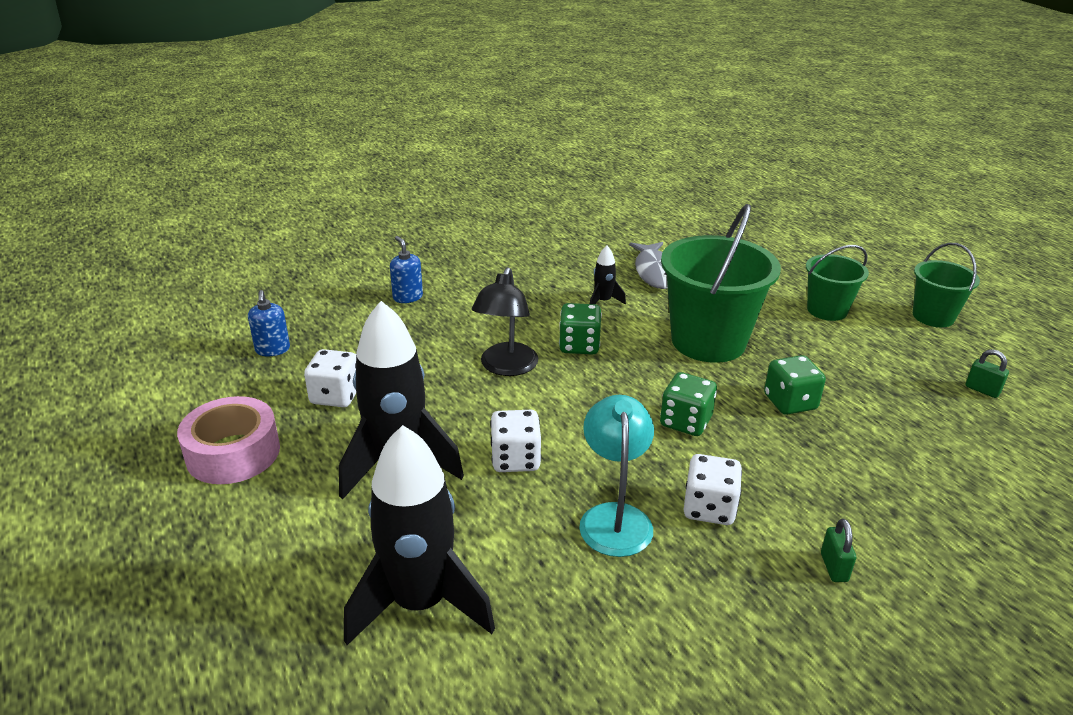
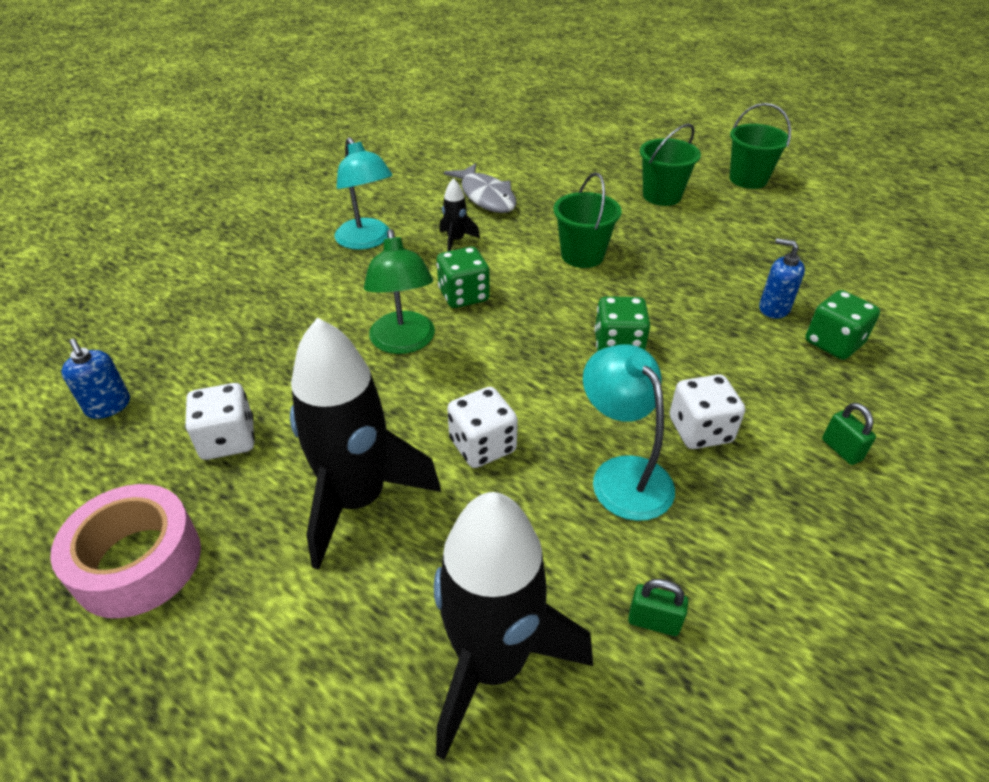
camera: 25 degrees left, 10 degrees up
blue soap dispenser [390,236,423,303] -> blue soap dispenser moved to [759,238,805,319]
black lamp [472,267,538,376] -> green lamp [364,229,435,354]
green bucket [661,204,781,363] -> green bucket [553,172,622,268], size x0.56
green dice [764,355,826,415] -> green dice moved to [805,290,880,360]
green padlock [965,349,1009,398] -> green padlock moved to [628,579,688,636]
none -> turquoise lamp [335,137,393,250]

